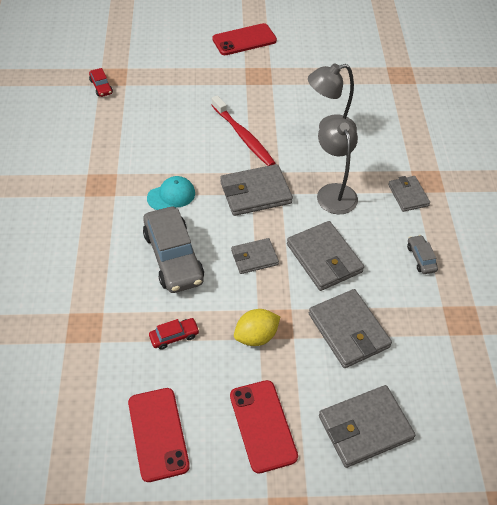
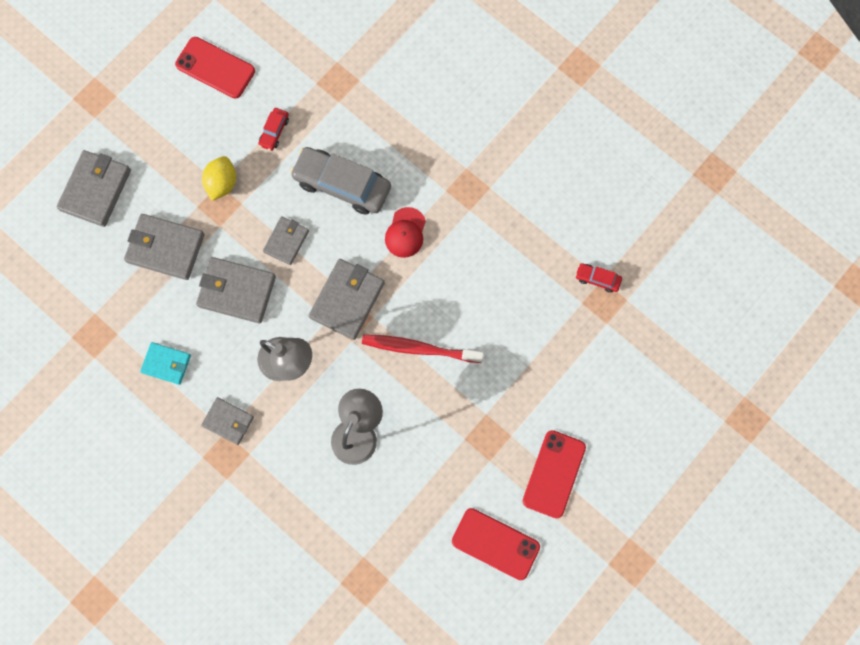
camera: 135 degrees right, 25 degrees up
turquoise cap [147,176,195,210] -> red cap [385,207,426,258]
red phone [230,380,298,474] -> red phone moved to [452,508,540,580]
grey car [407,235,438,274] -> turquoise wallet [140,342,191,385]

